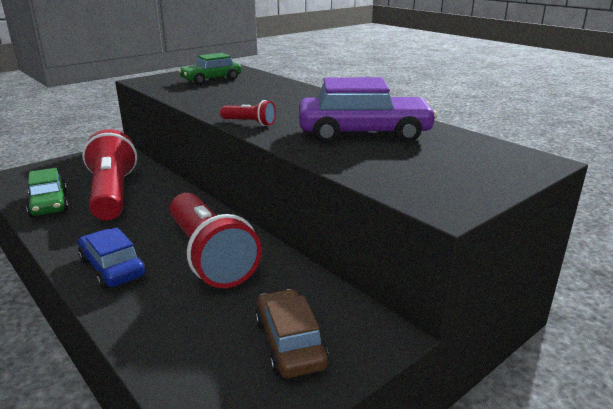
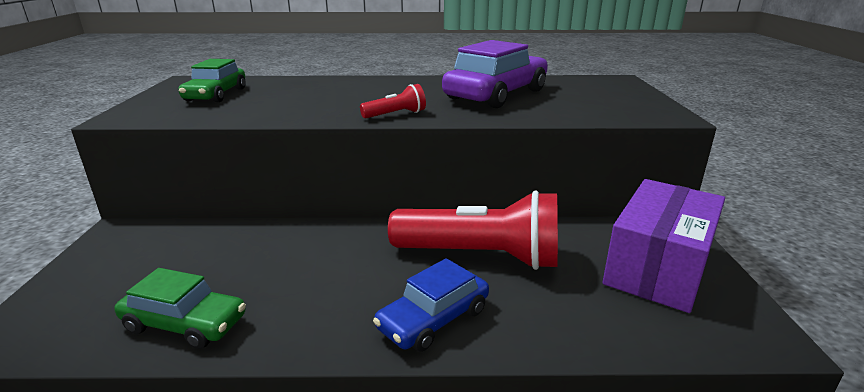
camera: 50 degrees left, 0 degrees up
blue car [78,227,145,289] -> blue car turned 45 degrees counterclockwise [373,258,489,352]
red flashlight [82,129,137,220] -> none
brown car [255,289,329,378] -> purple box [602,179,725,313]

